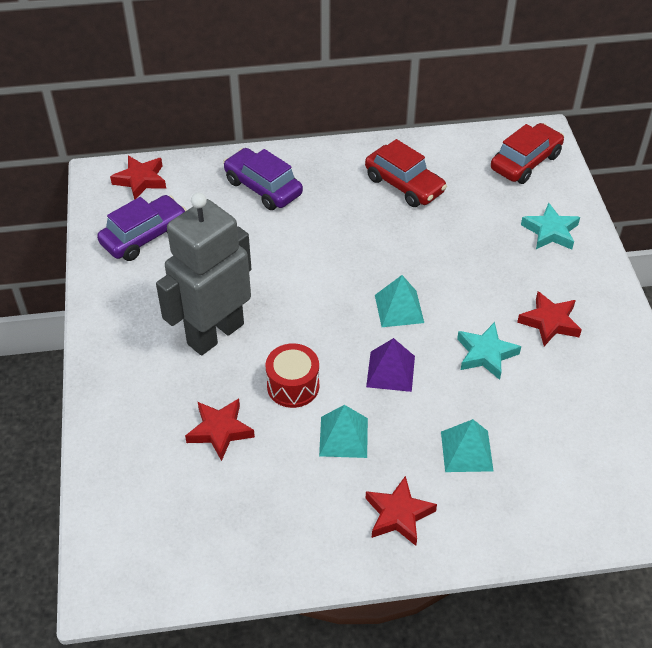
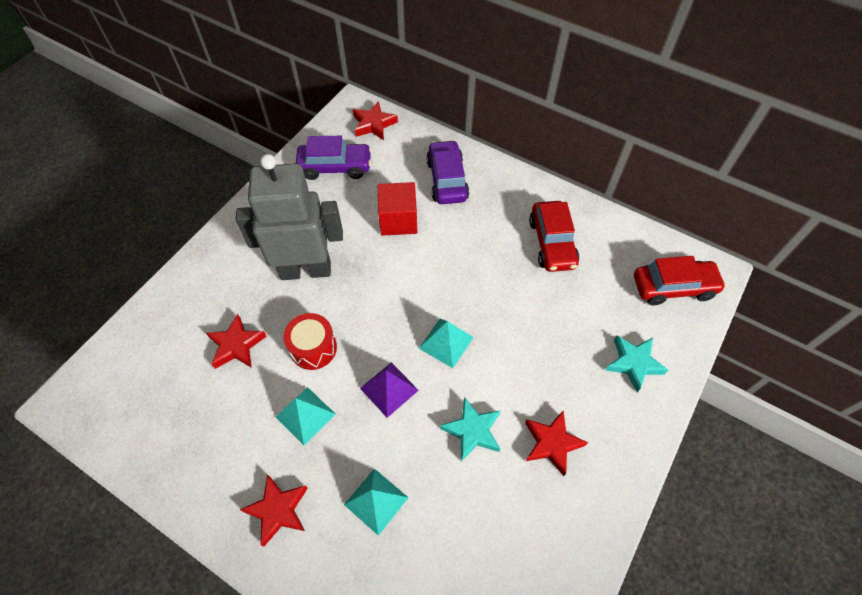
camera: 40 degrees right, 10 degrees up
none -> red cube [378,182,417,236]

